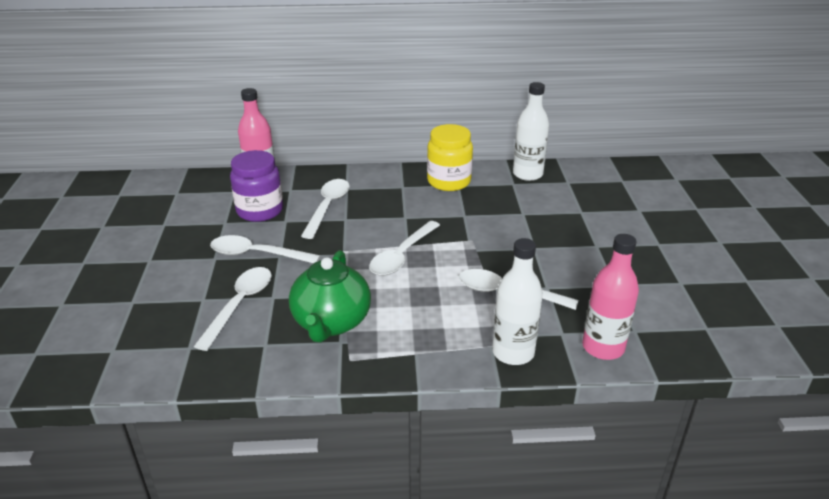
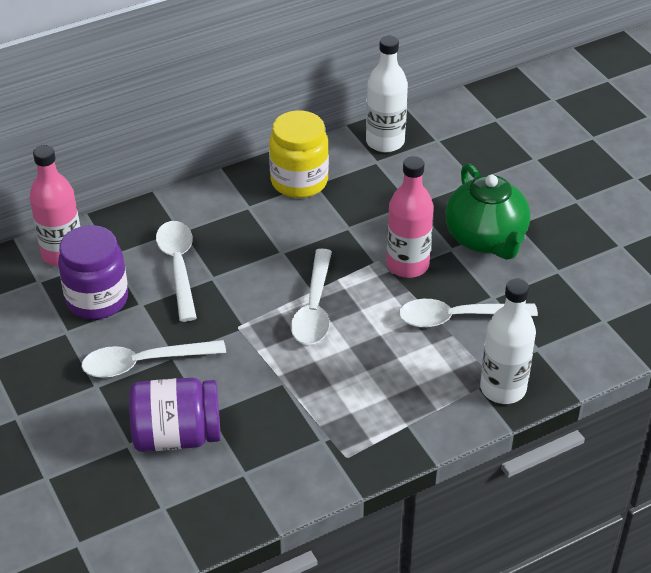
camera: 25 degrees left, 10 degrees up
white spoon [194,267,272,351] -> purple jar [129,378,221,452]
green teapot [289,250,371,342] -> green teapot moved to [445,163,530,260]
pink bottle [582,234,639,360] -> pink bottle moved to [386,156,434,278]

